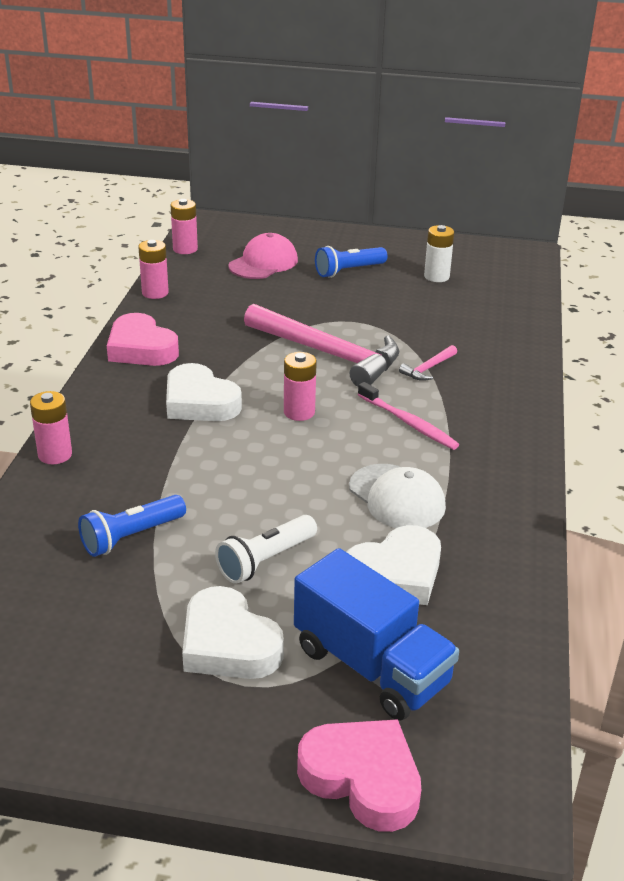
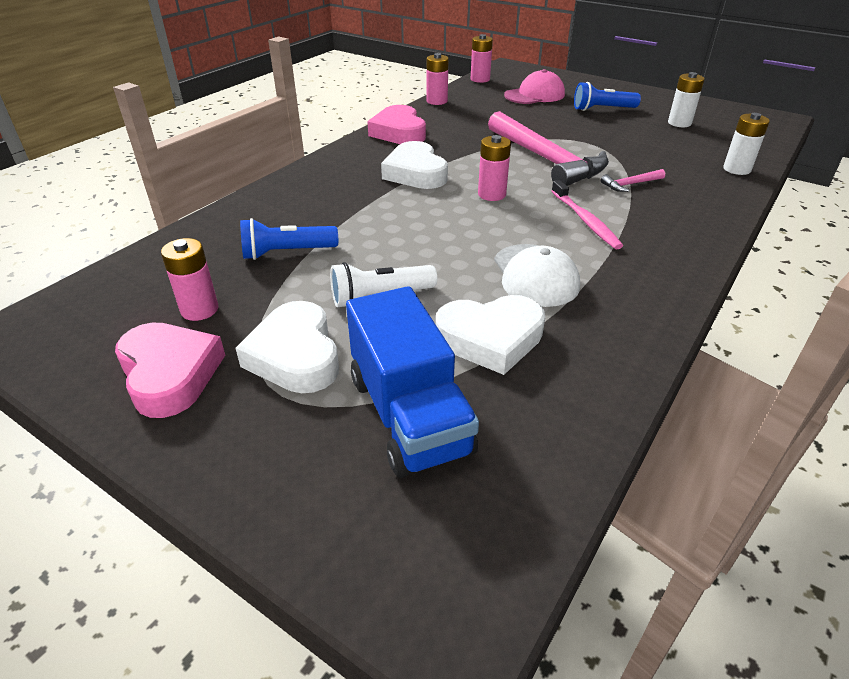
camera: 25 degrees right, 5 degrees up
pink battery [30,391,72,464] -> pink battery moved to [161,238,218,321]
pink heart [297,719,421,832] -> pink heart moved to [115,322,225,418]
none -> white battery [723,113,770,175]

